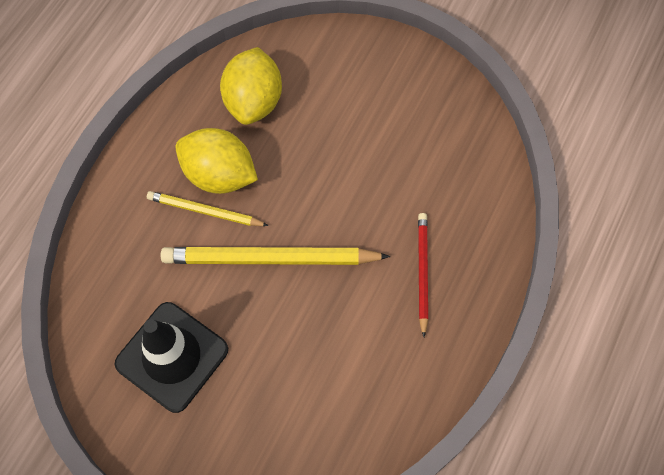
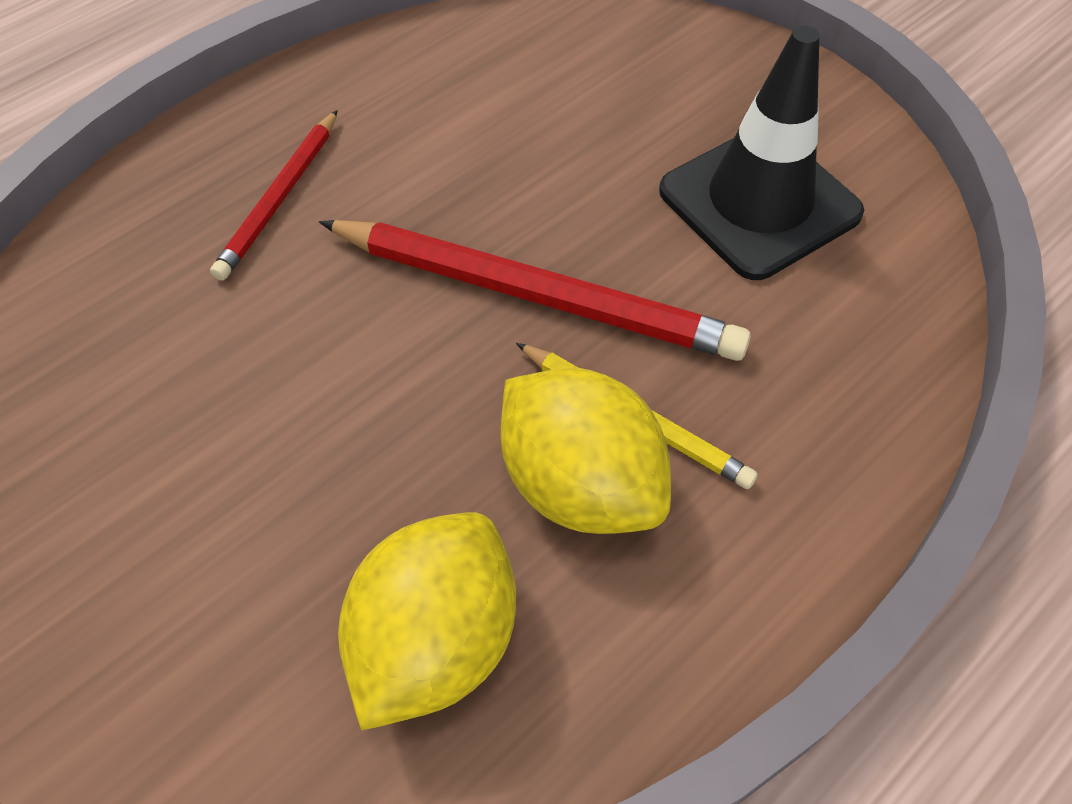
camera: 160 degrees left, 10 degrees down
yellow pencil [161,247,390,265] -> red pencil [319,220,751,361]

